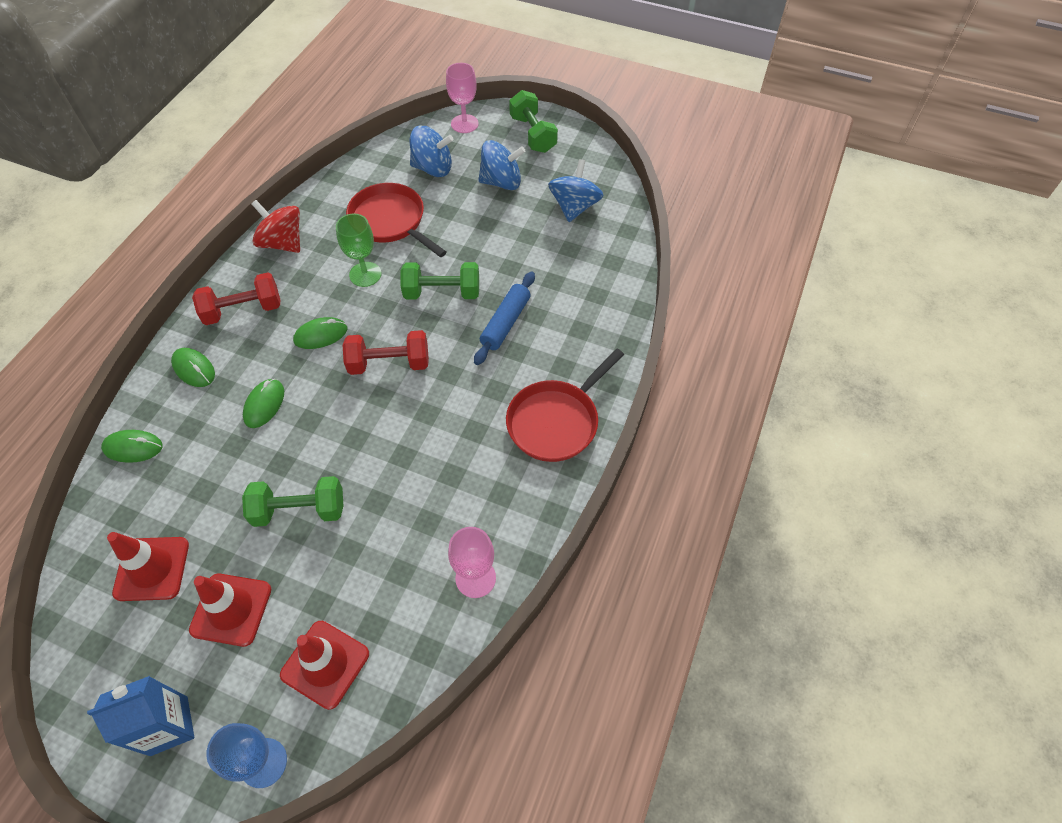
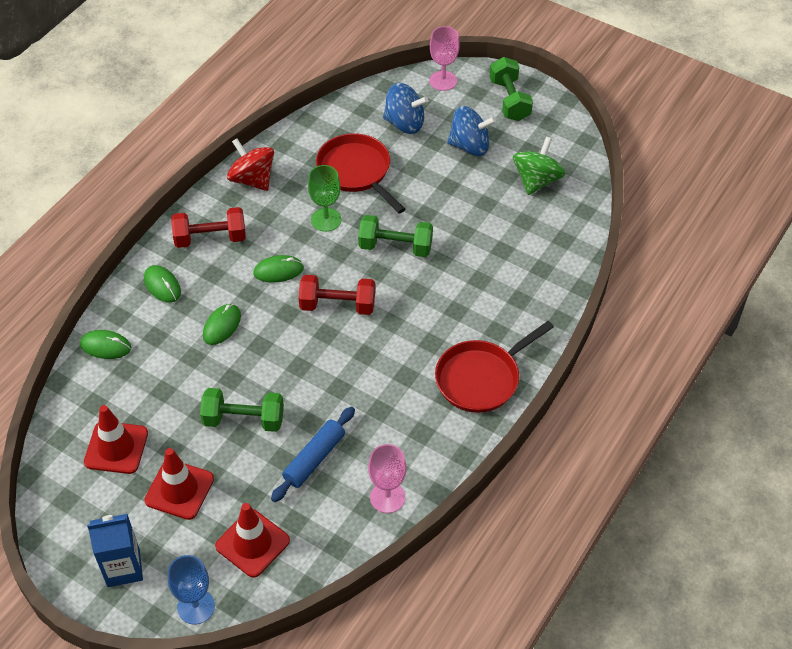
camera: 10 degrees right, 5 degrees down
blue rolling pin [474,271,535,365] -> blue rolling pin moved to [271,407,355,502]
blue spinning top [548,159,603,222] -> green spinning top [513,137,565,195]

